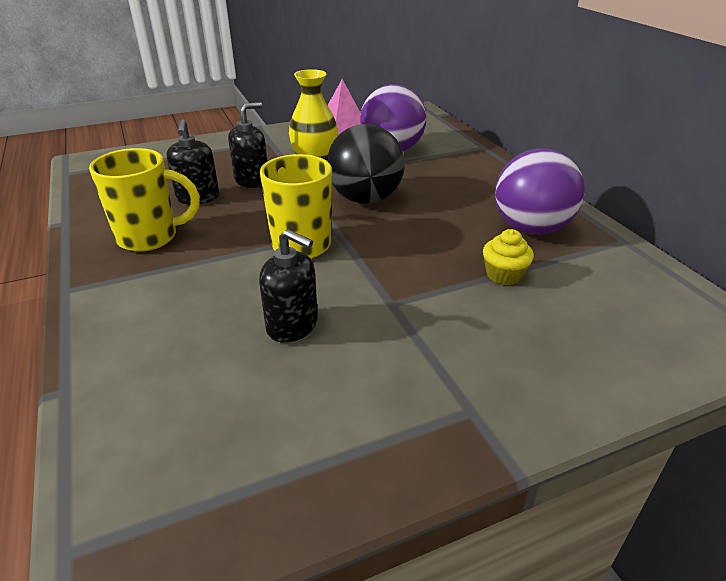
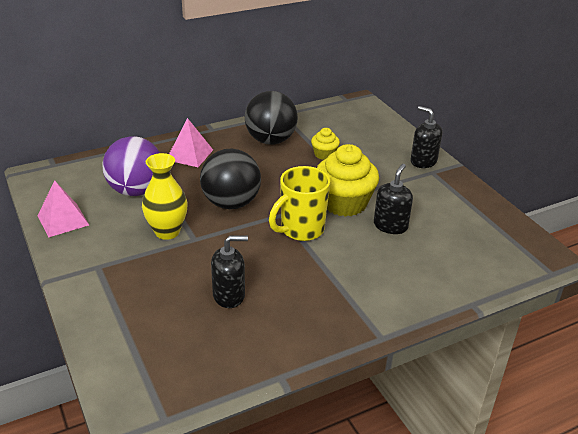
camera: 95 degrees left, 0 degrees up
yellow mug [89,148,200,252] -> none
black soap dispenser [228,102,268,188] -> black soap dispenser moved to [411,106,442,168]
purple ball [495,148,585,235] -> black ball [245,91,298,145]
none -> pink pyramid [169,118,213,167]
none -> yellow cupcake [317,144,379,217]

